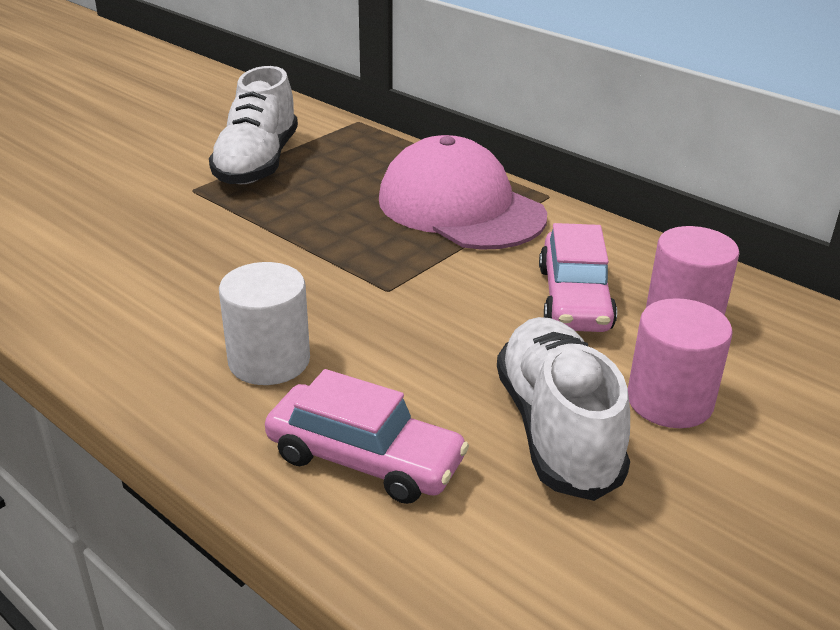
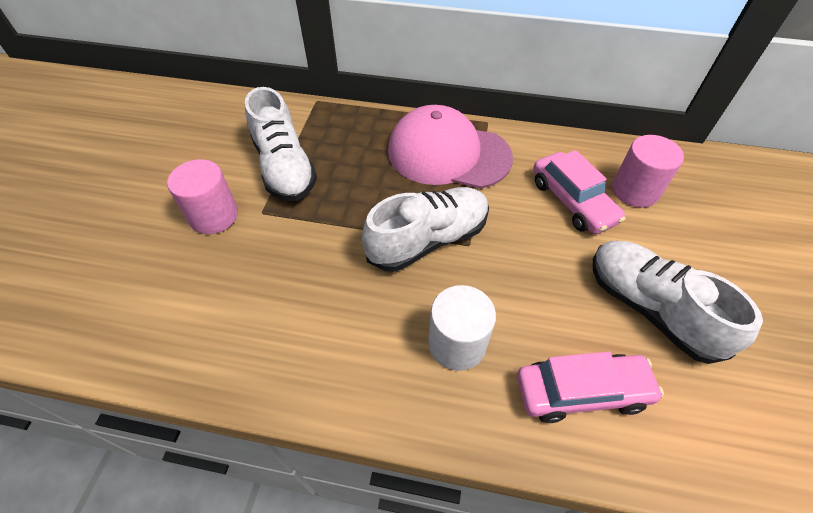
camera: 30 degrees left, 20 degrees up
pink cylinder [628,298,733,428] -> pink cylinder moved to [167,159,238,234]
none -> white shoe [362,187,489,272]

